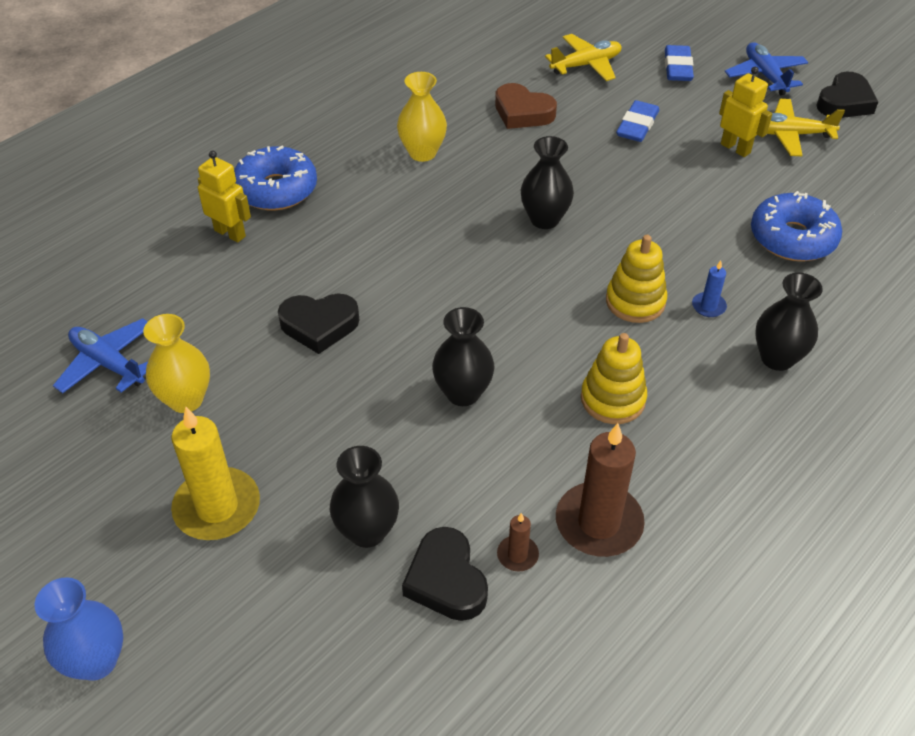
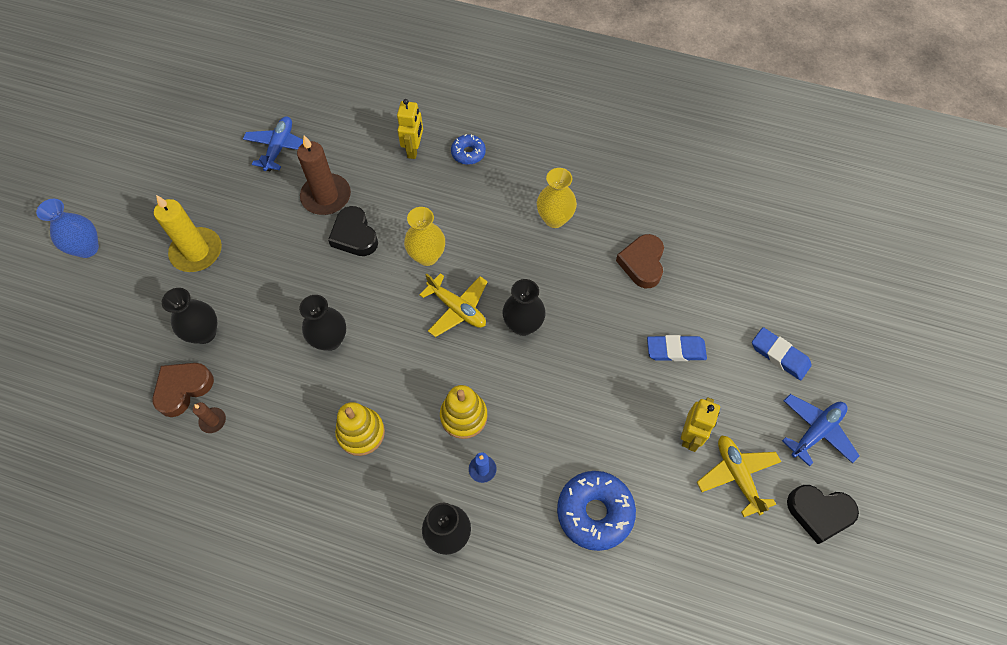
camera: 65 degrees right, 15 degrees up
yellow vase [143,314,210,413] -> yellow vase moved to [404,207,445,266]
blue donut [234,146,317,210] -> blue donut [451,134,486,165], size x0.57
black heart [402,527,488,621] -> brown heart [153,363,214,417]
yellow plane [545,34,622,81] -> yellow plane moved to [419,273,488,337]
brown candle [556,423,645,557] -> brown candle moved to [297,135,351,215]
blue eraser [665,45,694,81] -> blue eraser turned 60 degrees clockwise [752,327,812,380]

